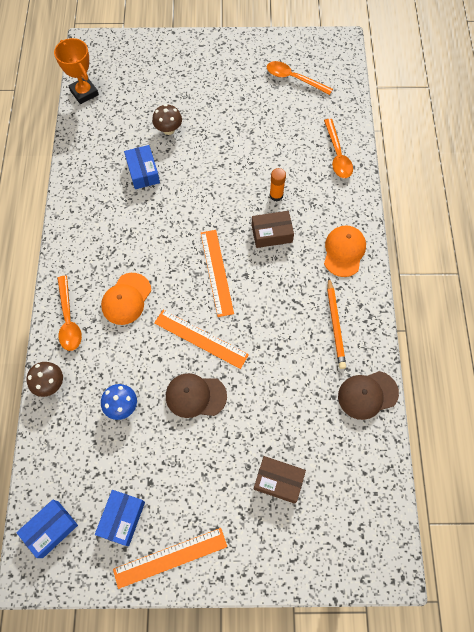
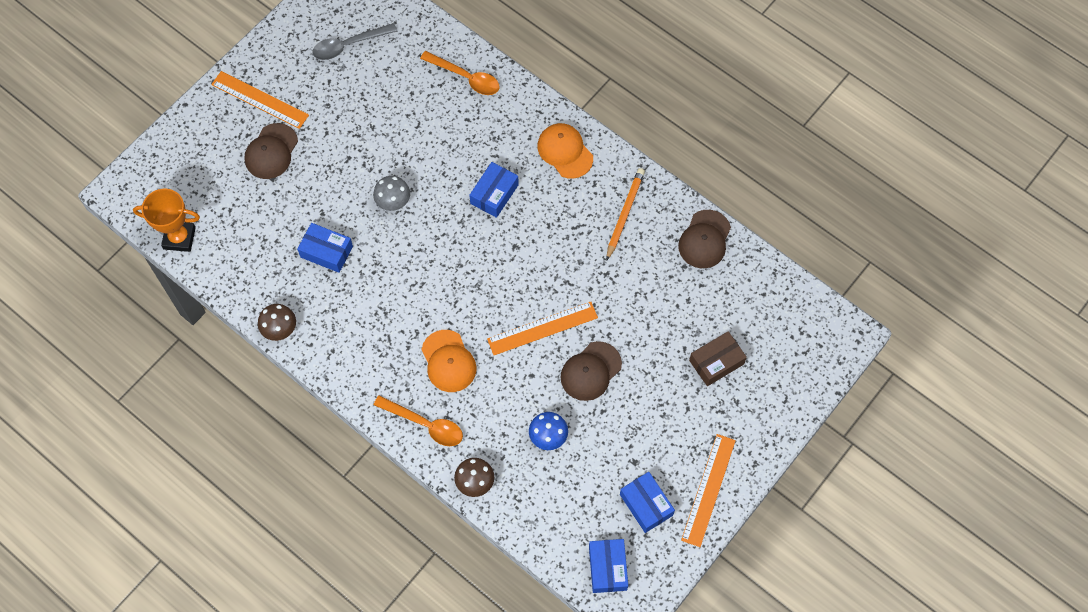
camera: 50 degrees left, 0 degrees up
brown mushroom [152,104,182,135] -> brown mushroom moved to [258,304,296,341]
orange ruler [201,230,234,317] -> orange ruler moved to [211,71,309,129]
brown box [252,211,294,248] -> blue box [469,162,519,218]
orange spoon [267,61,333,95] -> grey spoon [312,23,397,60]
orange glue stick [269,168,286,201] -> none
orange pencil [327,278,346,369] -> orange pencil turned 105 degrees counterclockwise [606,168,645,261]
none -> brown cap [244,123,298,179]
none -> grey mushroom [373,176,410,211]

